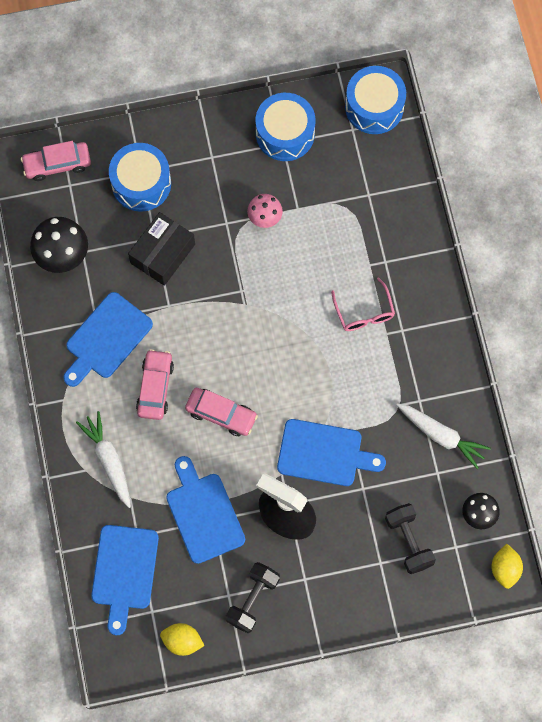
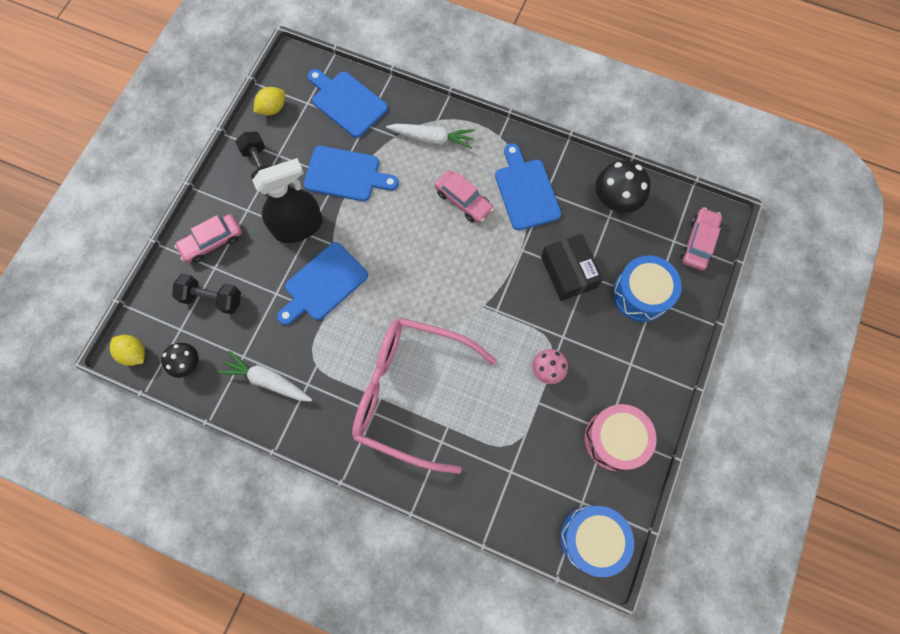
camera: 125 degrees right, 0 degrees up
pink car [185,388,258,436] -> pink car moved to [174,214,242,263]
blue drum [256,93,315,161] -> pink drum [585,404,657,471]
pink glasses [331,277,395,331] -> pink glasses [352,317,497,474], size x2.38
white carrot [396,403,490,469] -> white carrot turned 45 degrees clockwise [218,351,312,401]

